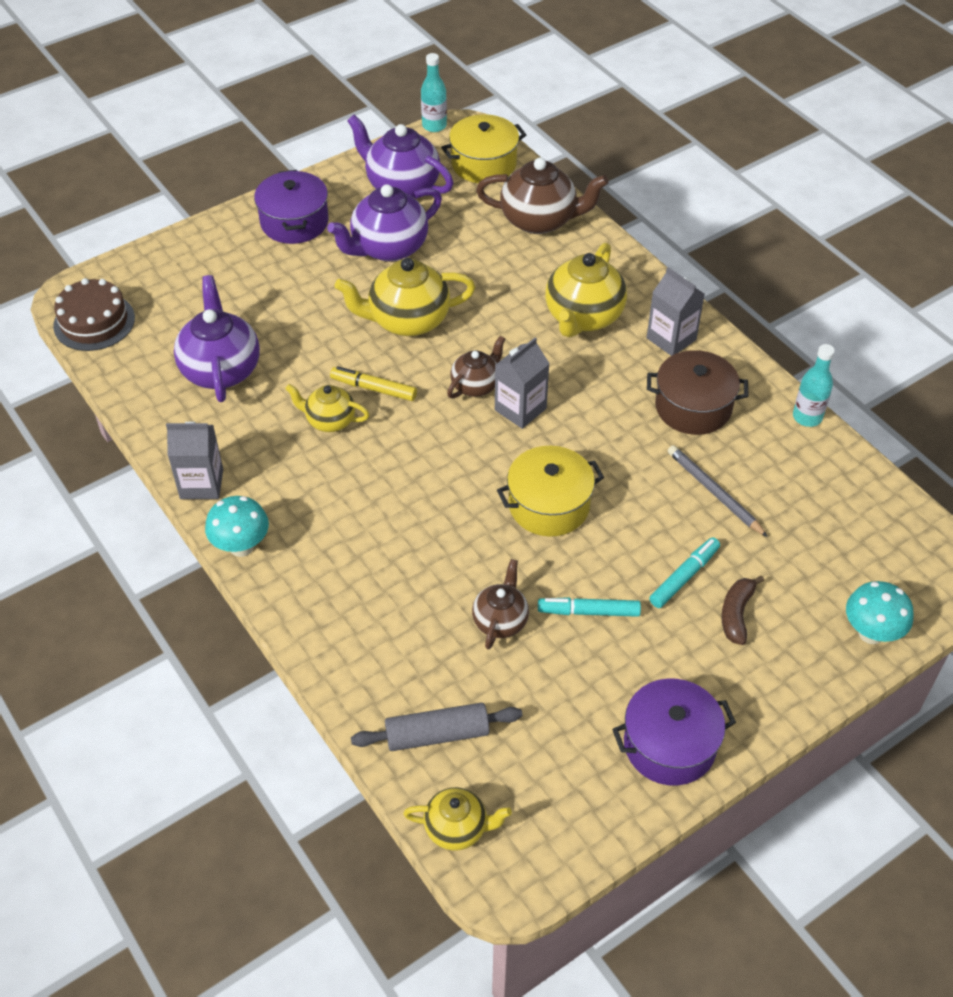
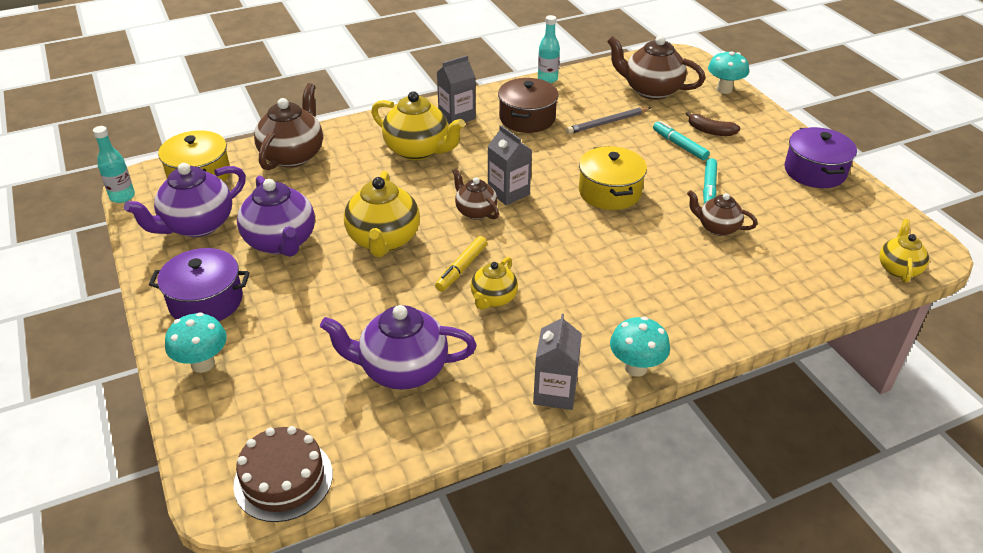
camera: 80 degrees left, 10 degrees down
grey rolling pin [351,703,522,751] -> none
none -> turquoise mushroom [165,312,227,373]
none -> brown teapot [607,35,705,100]

